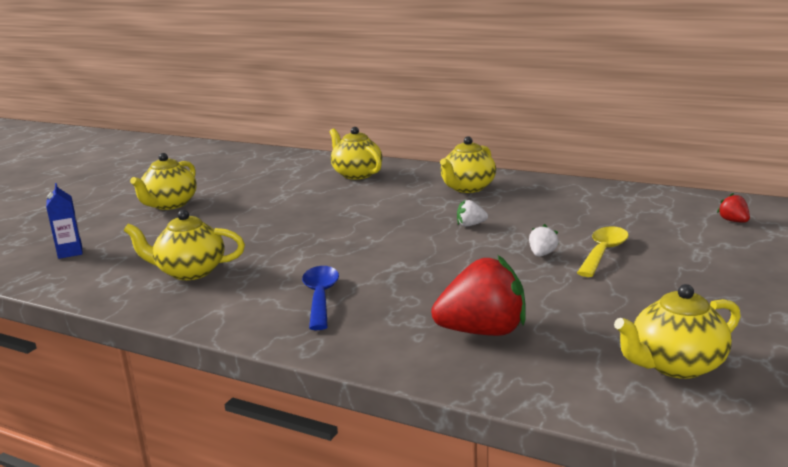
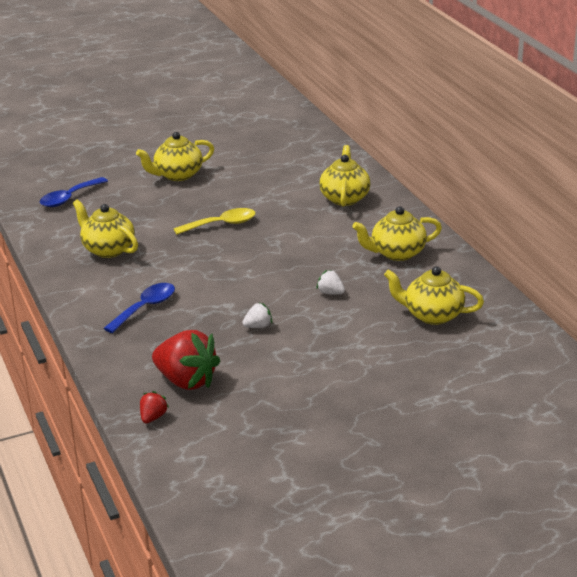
camera: 40 degrees right, 10 degrees up
blue carton [46,183,83,259] -> blue spoon [40,177,108,207]
white strawberry [529,224,559,257] -> white strawberry moved to [242,303,272,328]
yellow spoon [577,226,629,277] -> yellow spoon moved to [173,208,256,235]
yellow teapot [614,284,741,379] -> yellow teapot moved to [384,266,484,325]
red strawberry [717,193,750,222] -> red strawberry moved to [140,391,169,423]

